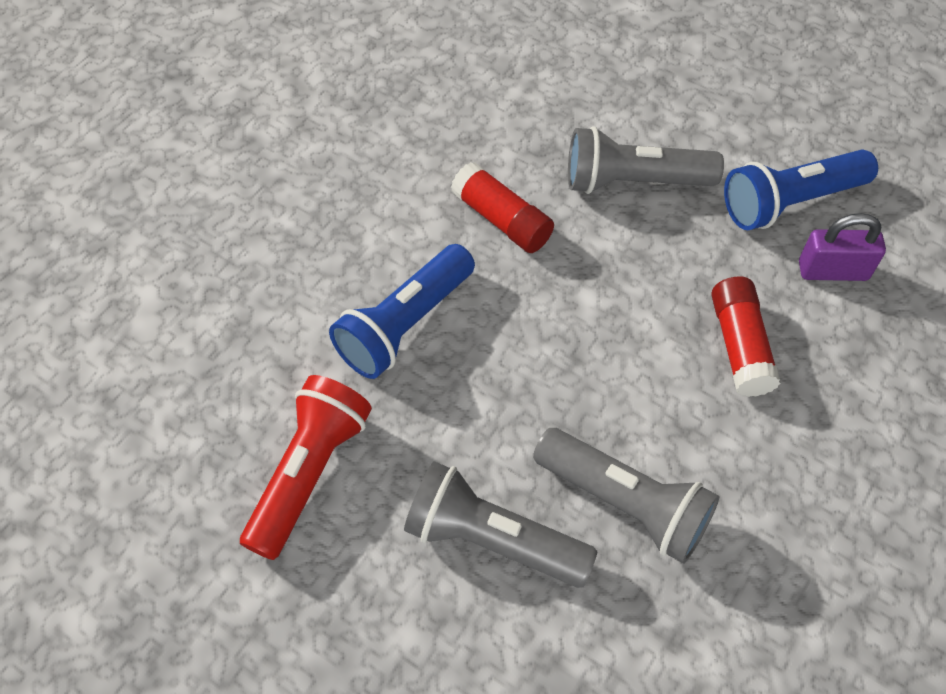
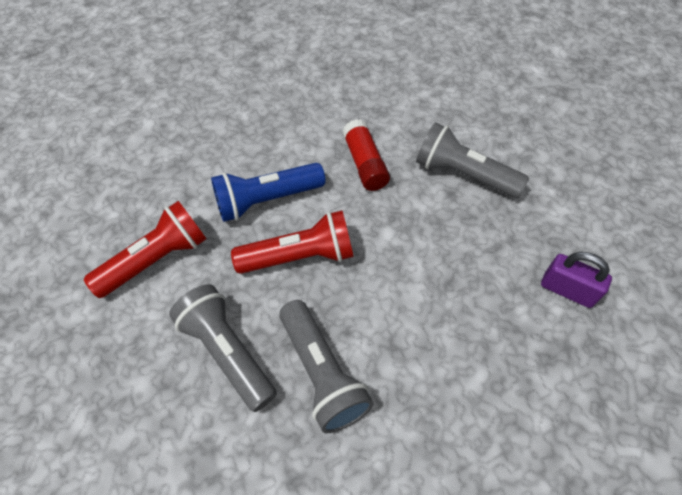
camera: 30 degrees right, 0 degrees up
red glue stick [711,276,781,397] -> none
blue flashlight [724,150,878,230] -> none
none -> red flashlight [231,211,354,274]

